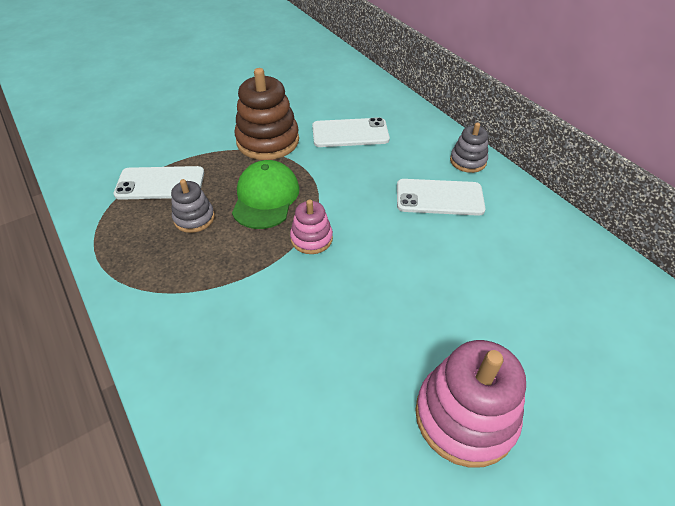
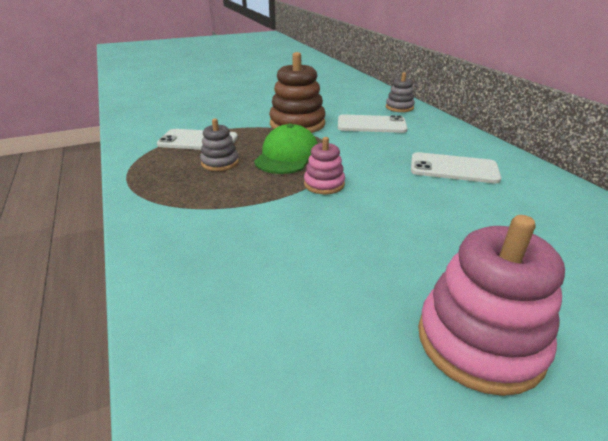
camera: 10 degrees right, 15 degrees down
grey stacking toy [450,122,488,173] -> grey stacking toy moved to [386,72,415,112]

